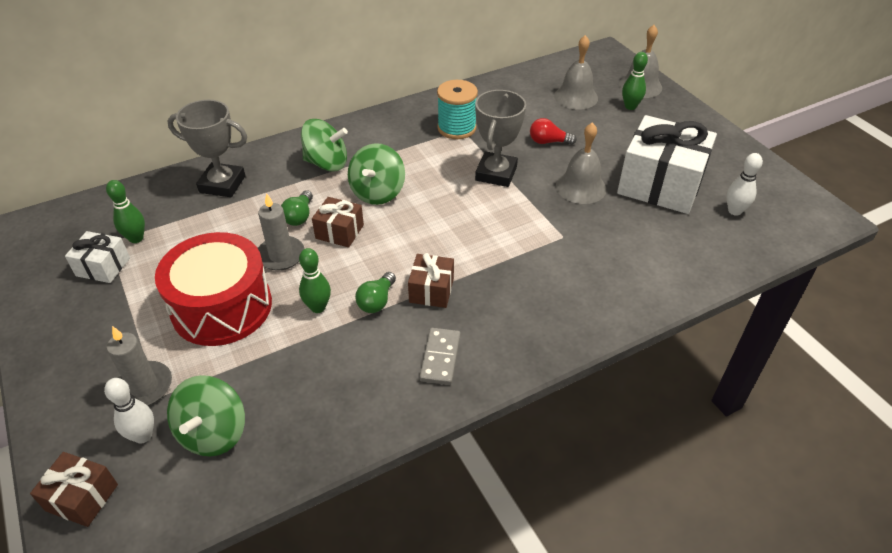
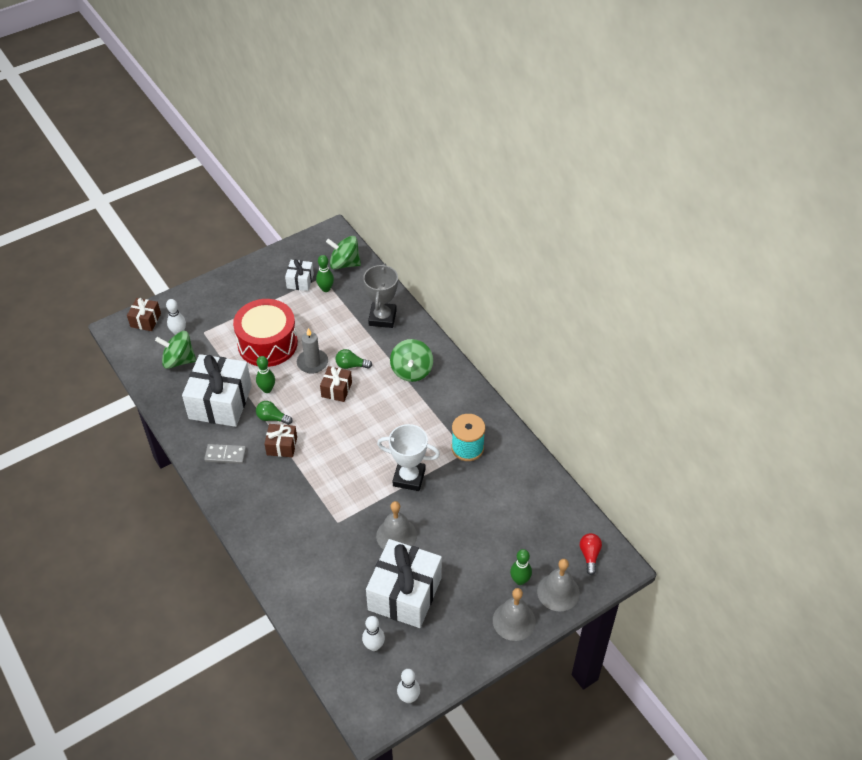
camera: 85 degrees right, 5 degrees up
grey candle [107,326,172,406] -> none
green spinning top [348,143,405,205] -> green spinning top moved to [326,236,361,269]
grey trophy [475,90,526,187] -> white trophy [377,424,440,491]
red light bulb [530,118,577,145] -> red light bulb moved to [580,533,602,575]
grey bell [554,35,598,110] -> grey bell moved to [493,588,536,641]
none -> white gift [182,354,252,427]
none -> white bowling pin [397,669,420,703]

